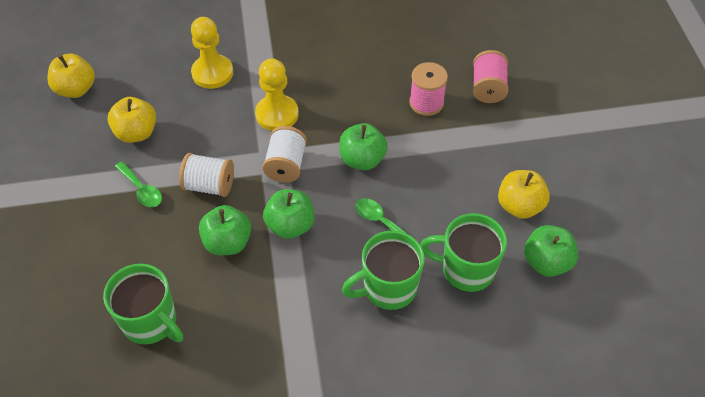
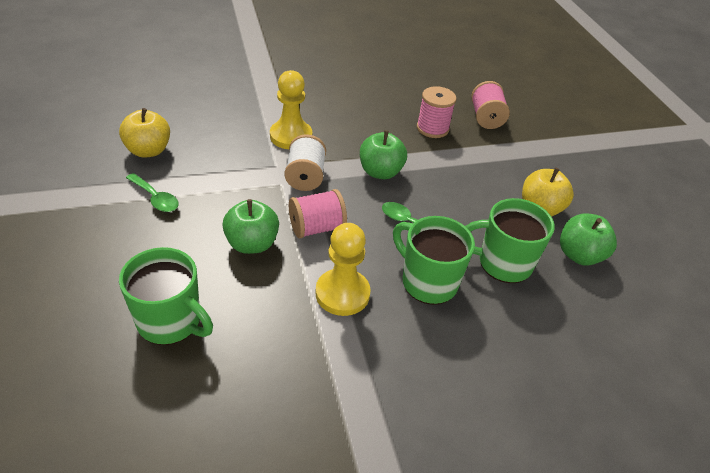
camera: 10 degrees left, 10 degrees down
yellow apple [47,53,95,98] -> none
white spool [179,153,234,197] -> none
yellow pawn [191,17,233,89] -> yellow pawn moved to [315,223,371,316]
green apple [263,189,315,239] -> pink spool [289,189,347,238]
green mug [342,230,425,310] -> green mug turned 75 degrees clockwise [393,216,475,305]

